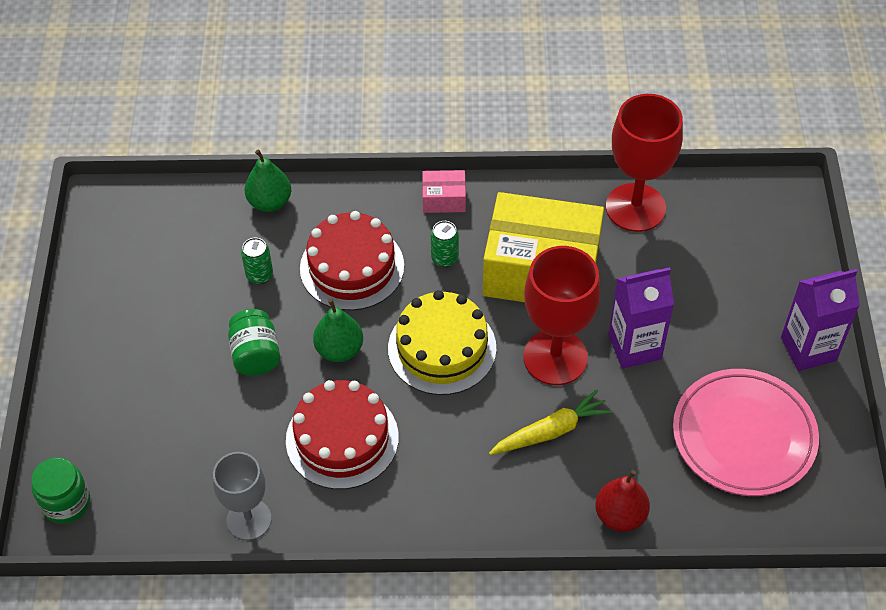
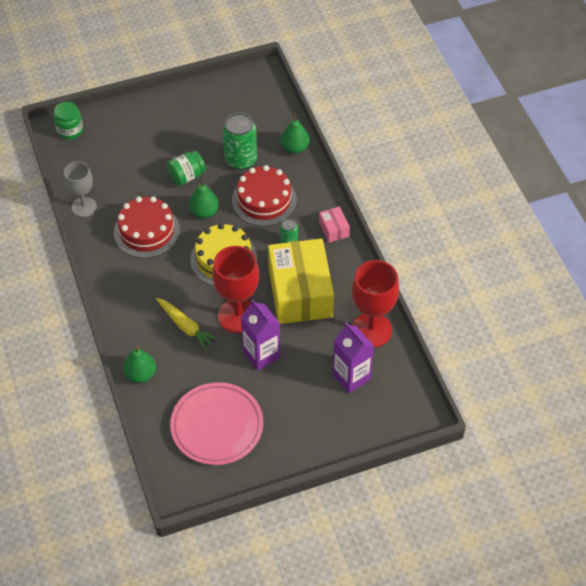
camera: 70 degrees right, 0 degrees up
green can [241,238,273,284] -> green can [223,113,257,170], size x1.94
red pear [595,470,650,532] -> green pear [123,346,156,383]
purple carton [781,269,860,371] -> purple carton moved to [332,322,374,393]

